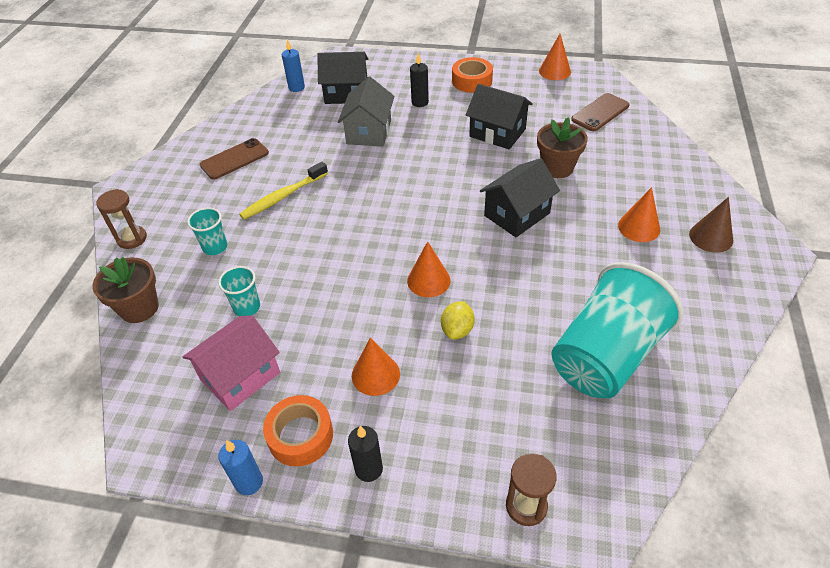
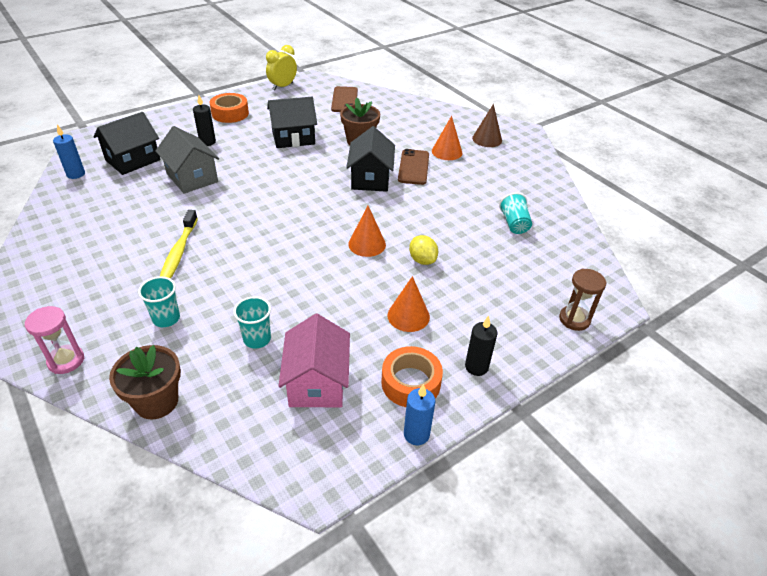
camera: 50 degrees left, 5 degrees down
brown hourglass [96,189,147,249] -> pink hourglass [25,306,84,374]
brown phone [200,138,269,180] -> brown phone moved to [398,149,429,185]
orange cone [539,34,571,80] -> yellow clock [266,45,297,90]
turquoise cup [551,262,684,398] -> turquoise cup [499,193,532,234], size x0.43

